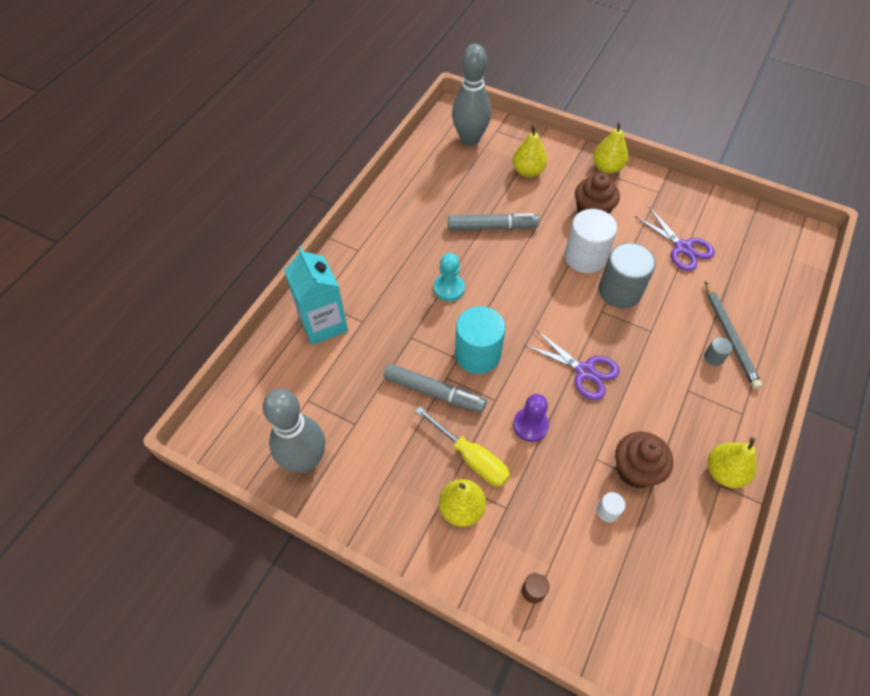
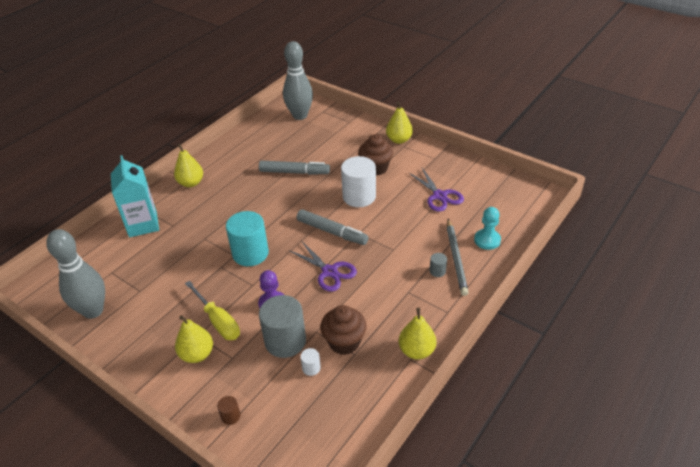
camera: 10 degrees right, 15 degrees down
grey marker [384,364,487,413] -> grey marker moved to [297,209,368,245]
turquoise pawn [434,253,465,301] -> turquoise pawn moved to [474,207,501,250]
yellow pear [513,125,547,177] -> yellow pear moved to [174,143,203,187]
grey cylinder [599,243,656,309] -> grey cylinder moved to [259,295,306,358]

